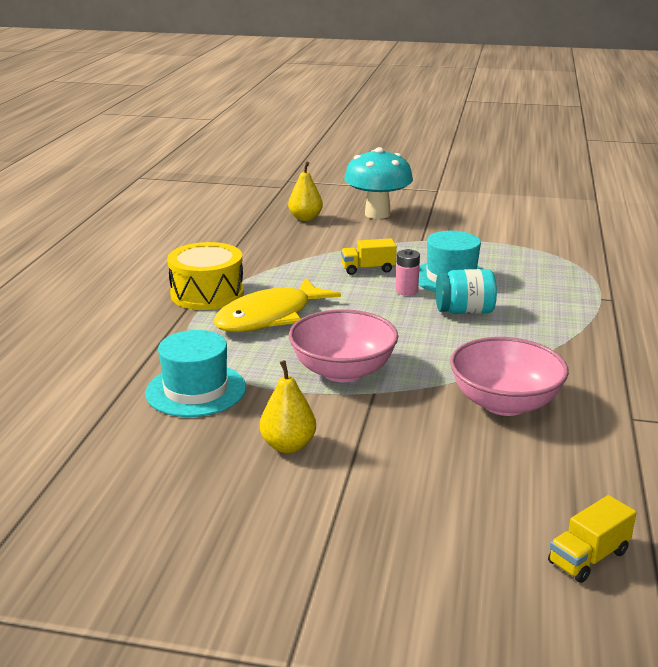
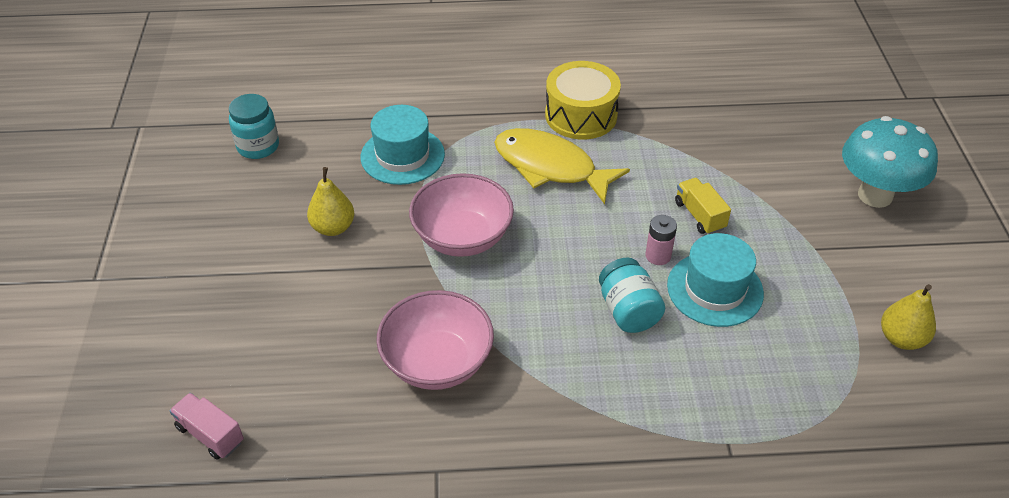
camera: 75 degrees right, 20 degrees up
yellow pear [288,162,323,221] -> yellow pear moved to [881,284,936,350]
yellow truck [548,495,637,583] -> pink truck [169,393,244,460]
none -> turquoise jar [229,94,279,159]

